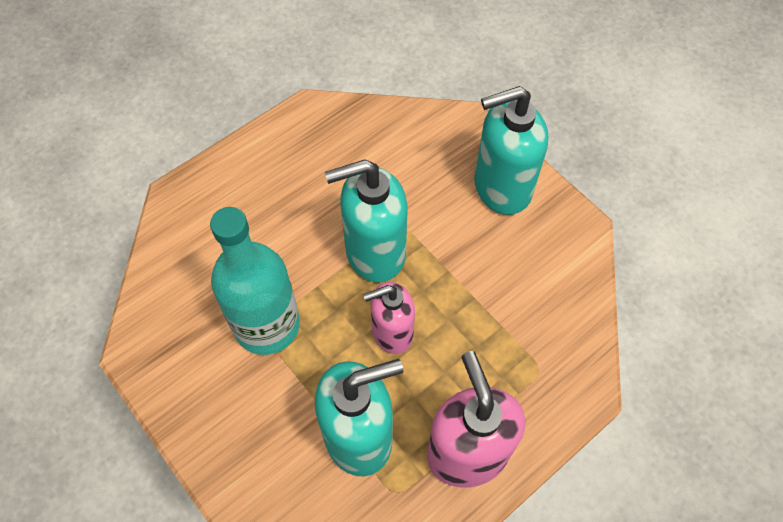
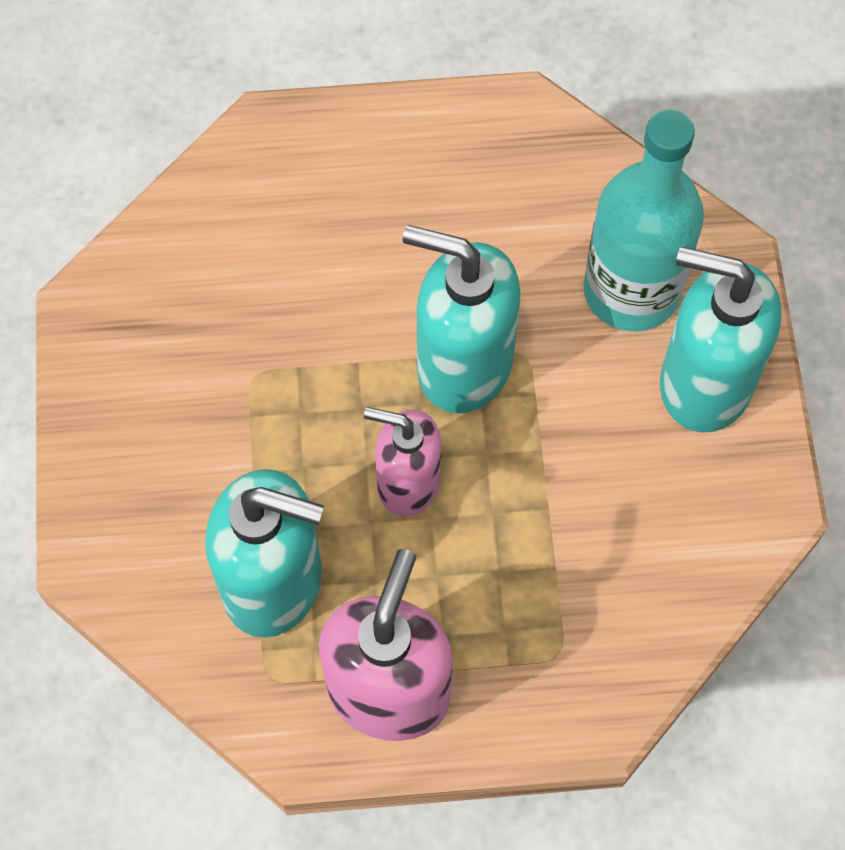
camera: 35 degrees right, 5 degrees up
turquoise bottle [210,207,300,355] -> turquoise bottle moved to [583,109,704,332]

